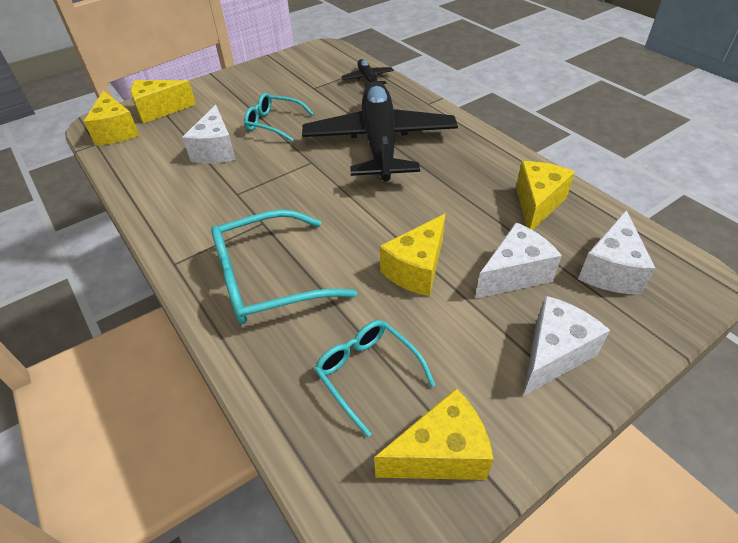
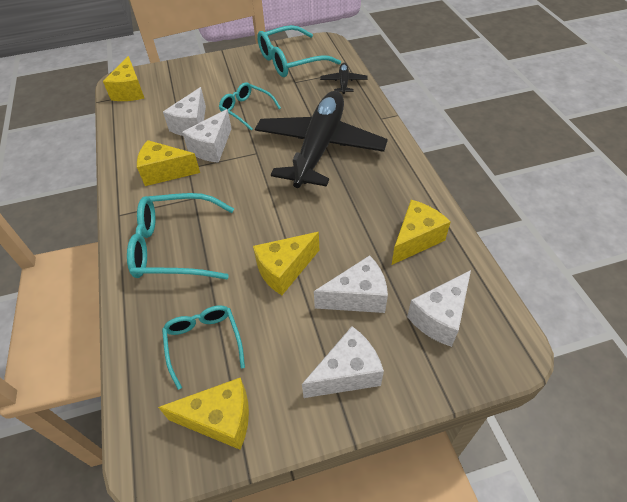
camera: 20 degrees right, 5 degrees up
yellow cheese [130,80,196,124] -> yellow cheese moved to [137,140,200,186]
none -> white cheese [182,109,232,163]
none -> turquoise glasses [257,25,341,77]

